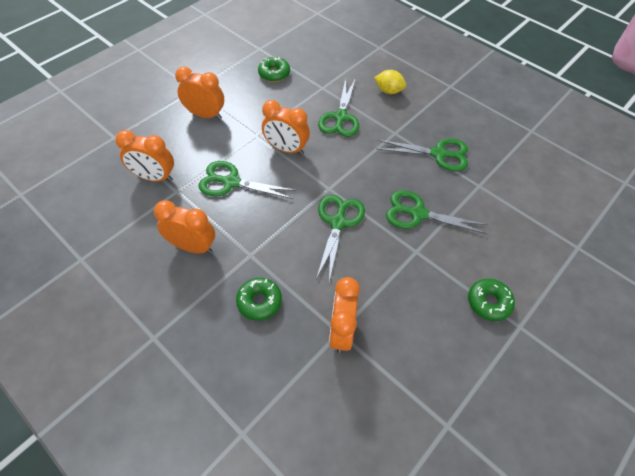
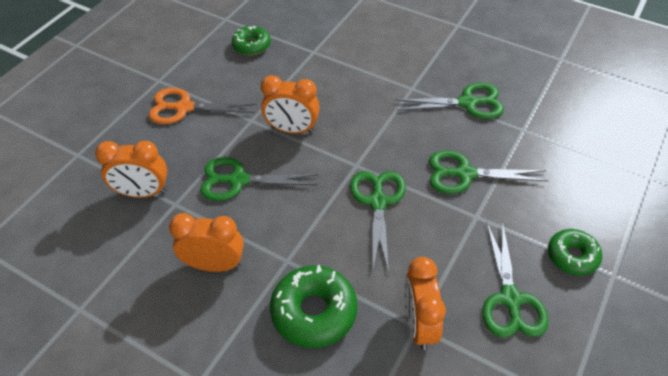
camera: 10 degrees left, 5 degrees down
orange clock [175,67,224,120] -> orange scissors [148,88,257,124]
green donut [236,278,282,321] -> green donut [270,265,357,348], size x1.58
green scissors [318,78,359,137] -> green scissors moved to [482,221,549,337]
yellow lemon [374,70,406,94] -> none

